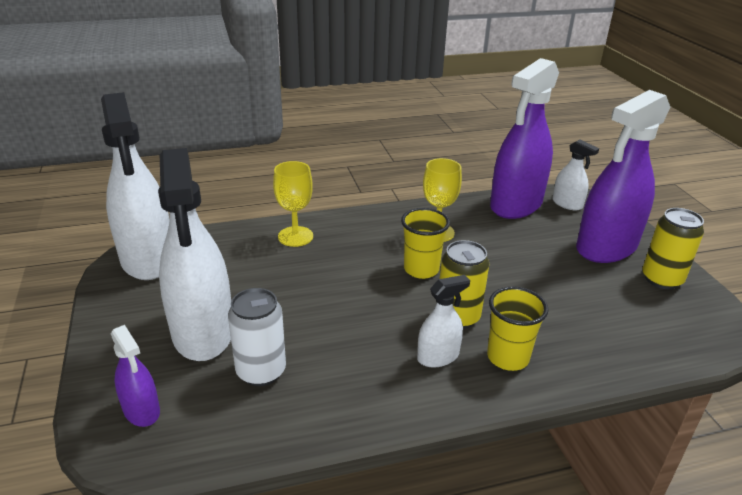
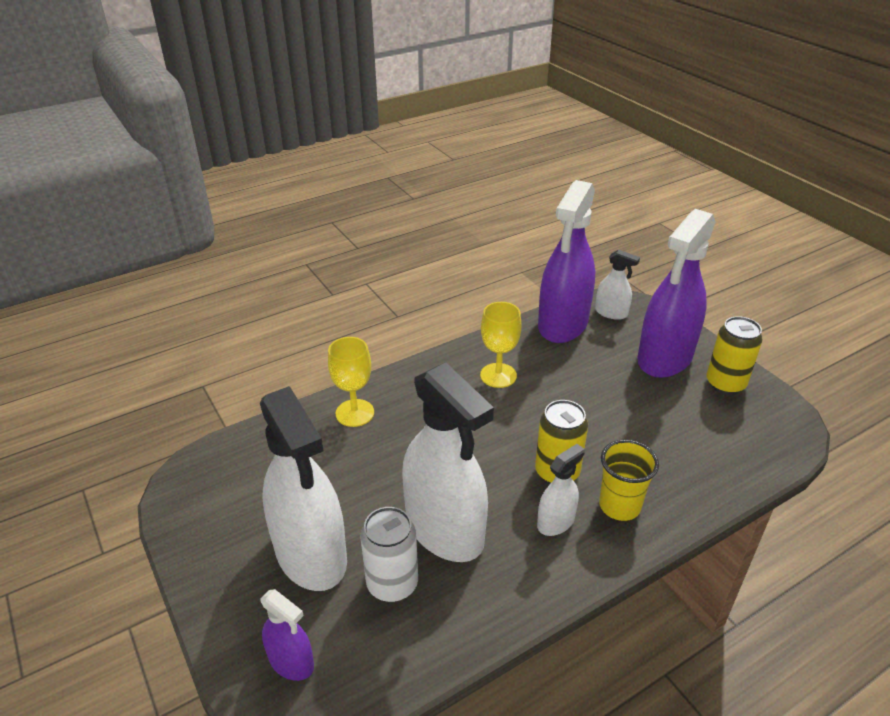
camera: 15 degrees left, 5 degrees up
white spray bottle [101,92,170,280] -> white spray bottle moved to [402,362,494,562]
yellow cup [401,208,450,279] -> none

